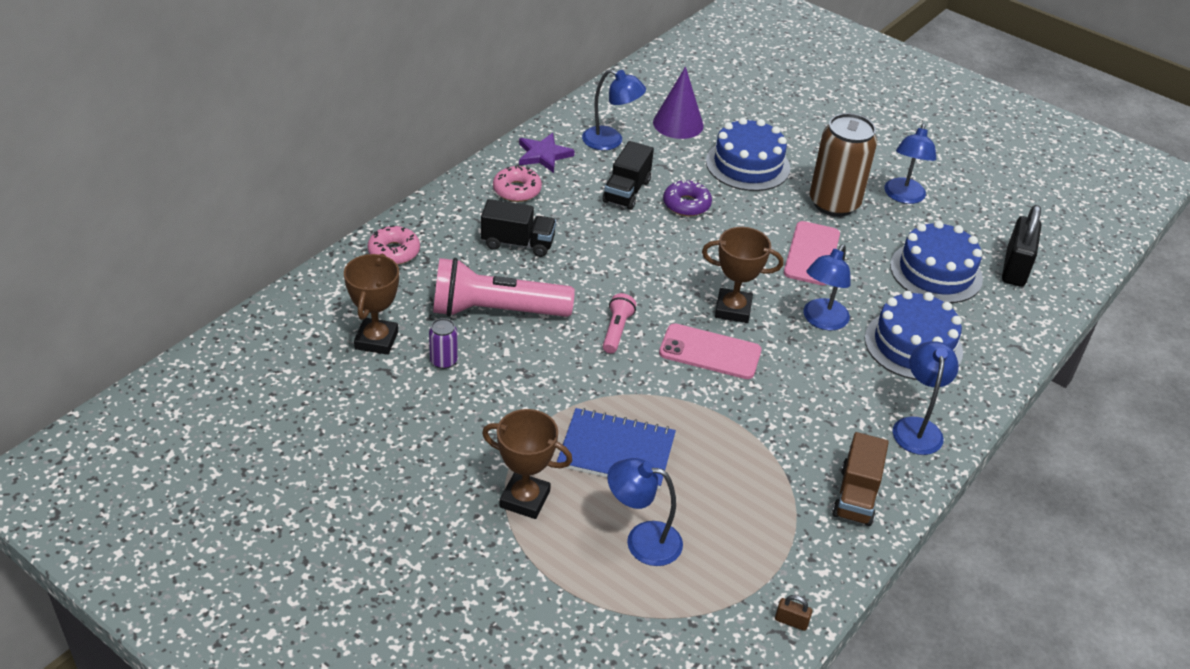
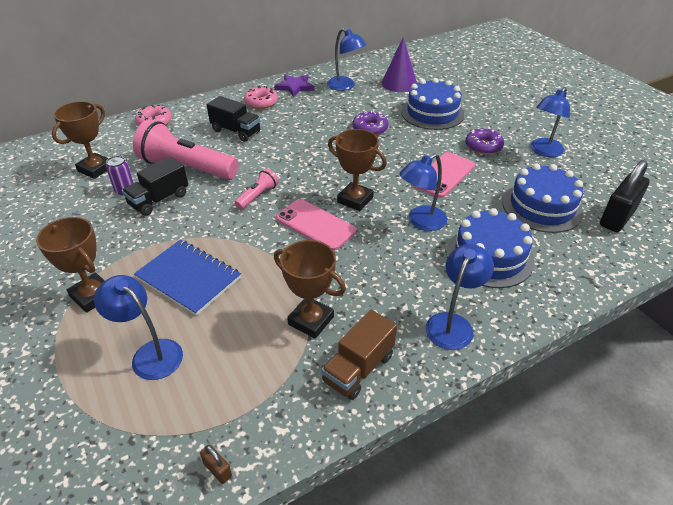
camera: 25 degrees right, 0 degrees up
black truck [603,141,654,210] -> black truck moved to [122,157,188,216]
brown can [810,113,877,217] -> purple donut [465,128,504,155]
none -> brown trophy [274,240,346,339]

